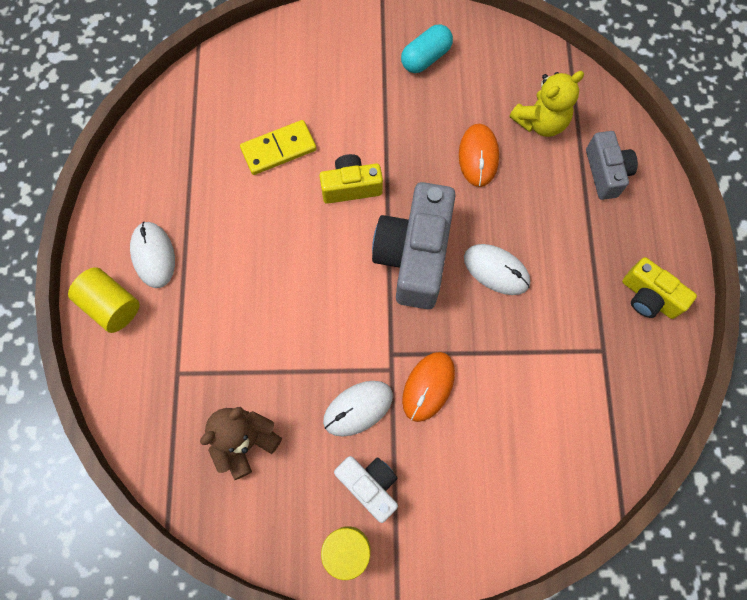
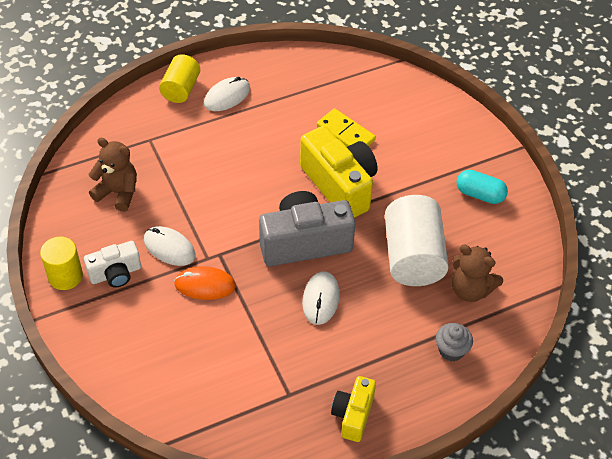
camera: 65 degrees right, 20 degrees down
yellow camera [320,154,383,204] -> yellow camera [300,126,377,218], size x1.77
white camera [334,456,398,523] -> white camera turned 45 degrees clockwise [84,241,141,288]
orange mouse [459,124,499,187] -> white cylinder [385,195,449,286]
yellow teddy bear [509,71,584,137] -> brown teddy bear [452,245,503,302]
grey camera [586,131,638,200] -> grey cupcake [436,323,473,361]

